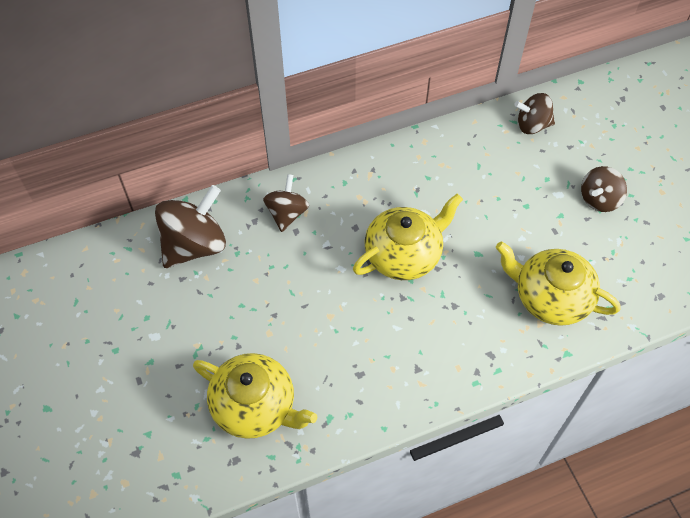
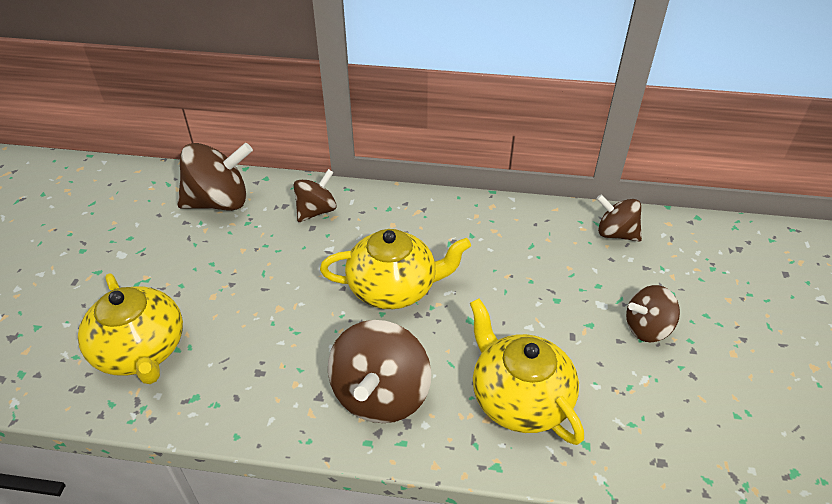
camera: 30 degrees right, 15 degrees down
none -> brown spinning top [328,320,431,423]

